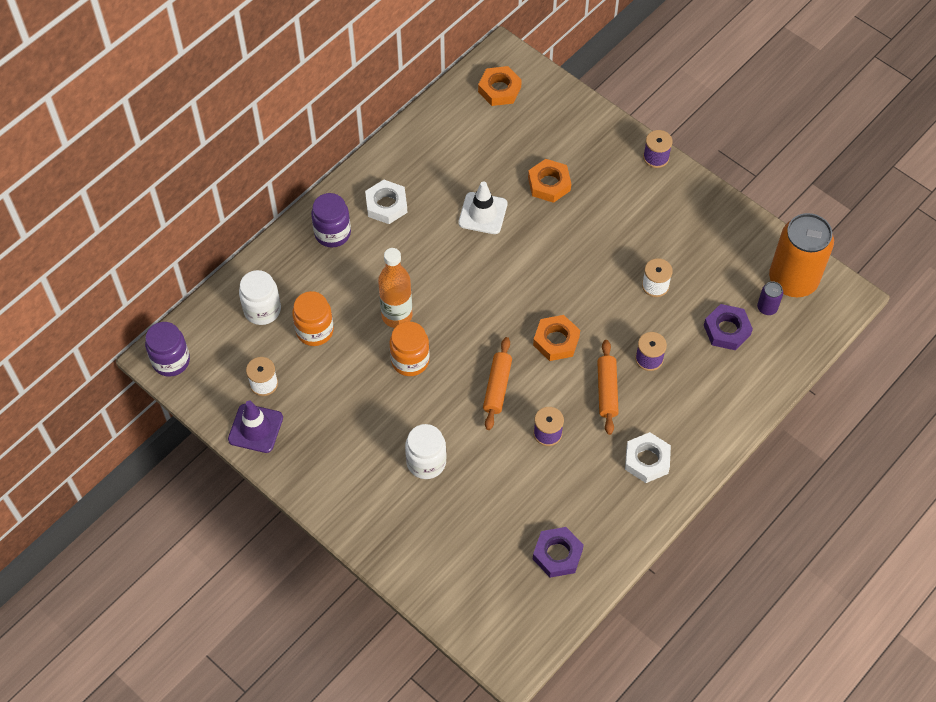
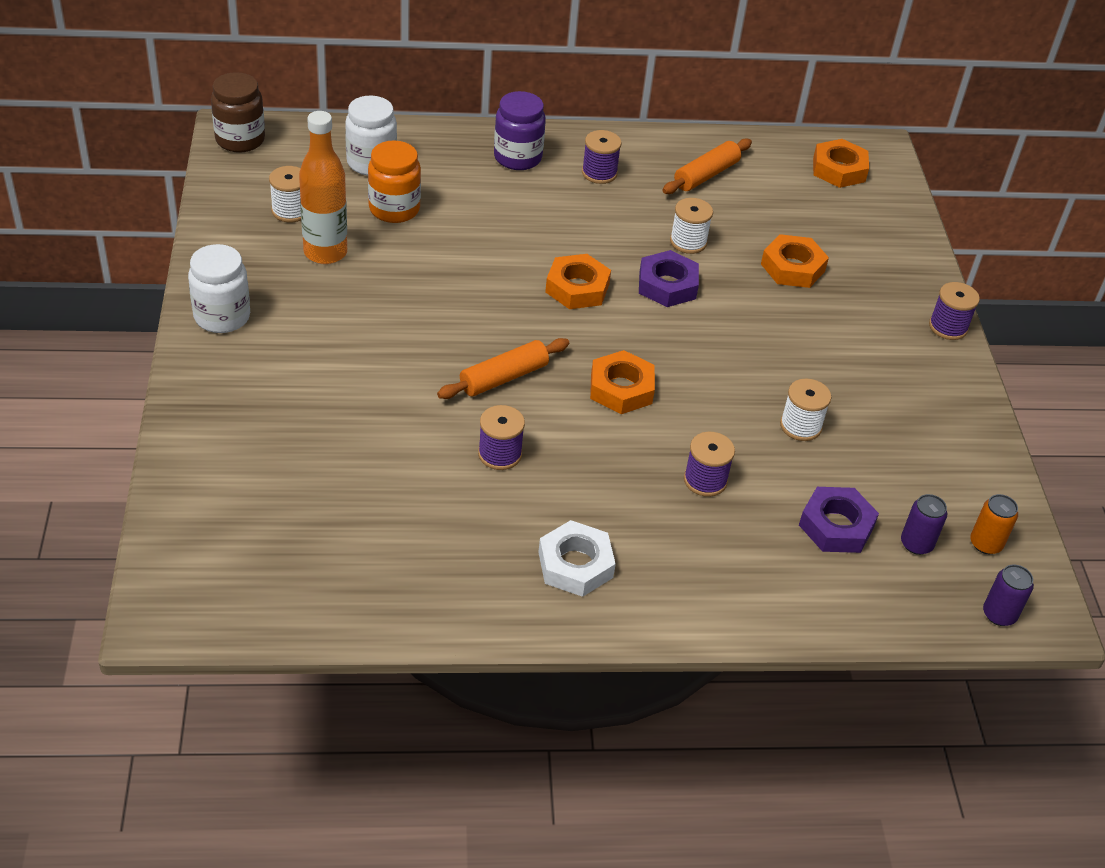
camera: 40 degrees right, 15 degrees down
purple jar [145,322,190,377] -> brown jar [211,72,265,153]
purple traffic cone [228,401,283,453] -> none
white nut [365,180,407,224] -> purple spool [582,130,622,184]
orange bottle [378,248,412,328] -> orange bottle moved to [299,111,347,264]
orange jar [390,321,430,376] -> none
white jar [405,424,447,479] -> white jar moved to [188,244,250,333]
white traffic cone [458,181,507,234] -> white spool [670,198,713,254]
purple nut [533,527,584,578] -> purple nut moved to [639,250,699,307]
orange rolling pin [597,340,619,435] -> orange rolling pin moved to [662,138,752,194]
orange can [769,213,834,297] -> orange can [970,494,1018,554], size x0.41
none -> orange nut [545,254,611,309]
none -> purple can [983,564,1034,626]

